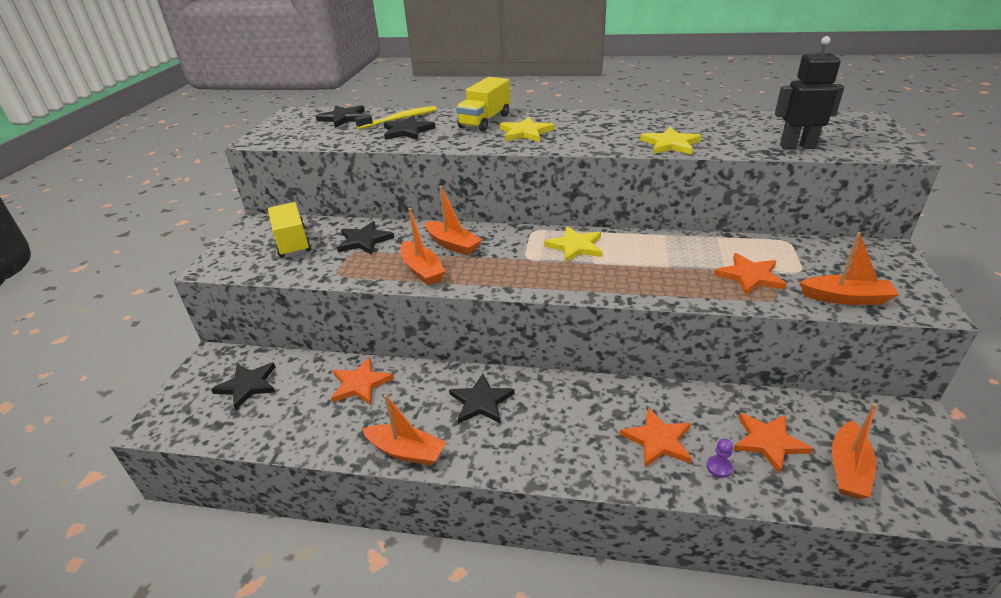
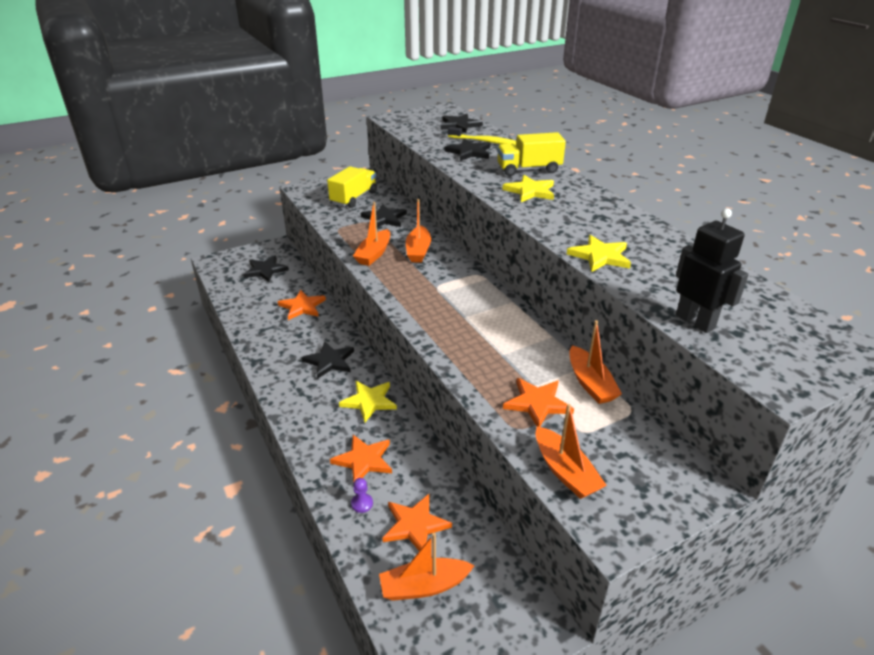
camera: 50 degrees right, 0 degrees up
orange boat [362,394,446,466] -> orange boat moved to [569,320,622,404]
yellow star [544,226,602,262] -> yellow star moved to [339,381,397,422]

